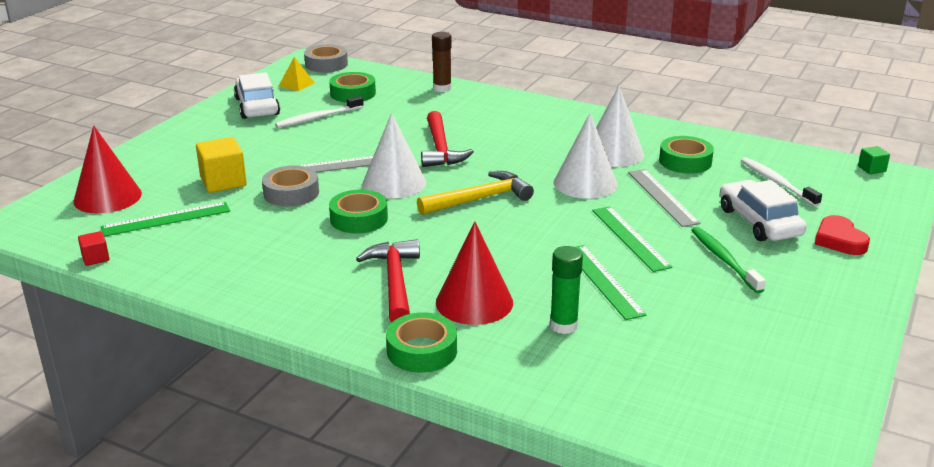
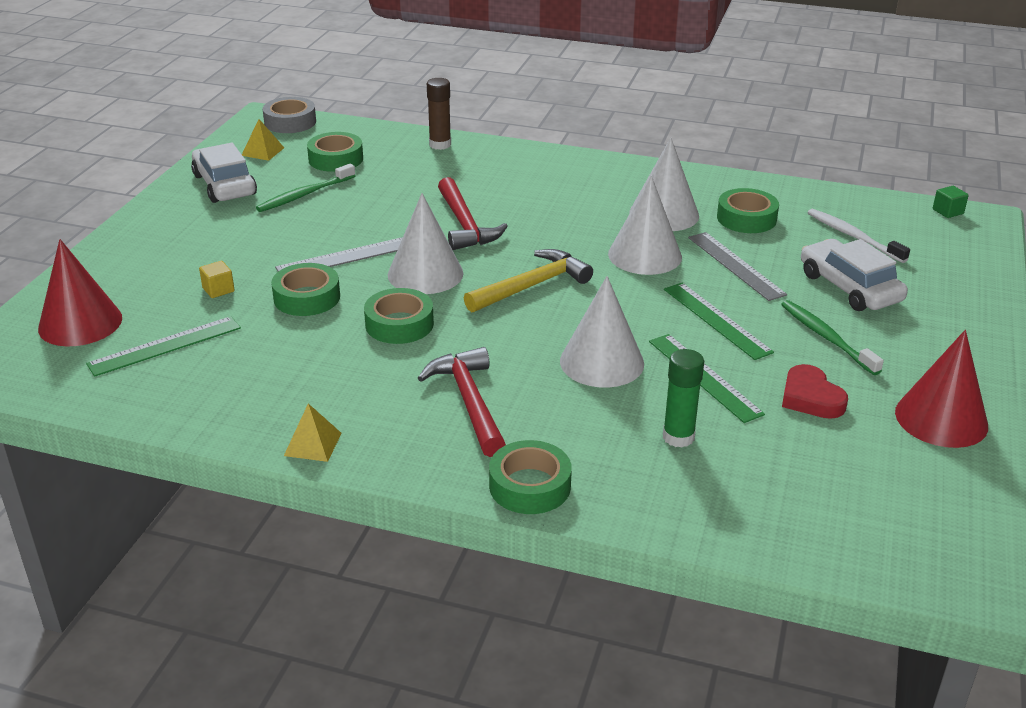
camera: 10 degrees left, 5 degrees up
red cube [78,231,109,266] -> none
yellow cube [196,137,247,193] -> yellow cube [199,261,235,298], size x0.53
grey tape [262,165,319,207] -> green tape [271,263,340,316]
white toothbrush [275,96,364,128] -> green toothbrush [256,164,356,212]
red cone [436,221,513,325] -> red cone moved to [895,330,988,448]
red heart [815,215,870,255] -> red heart moved to [782,364,848,419]
none -> yellow pyramid [284,404,342,462]
none -> white cone [560,276,644,388]

